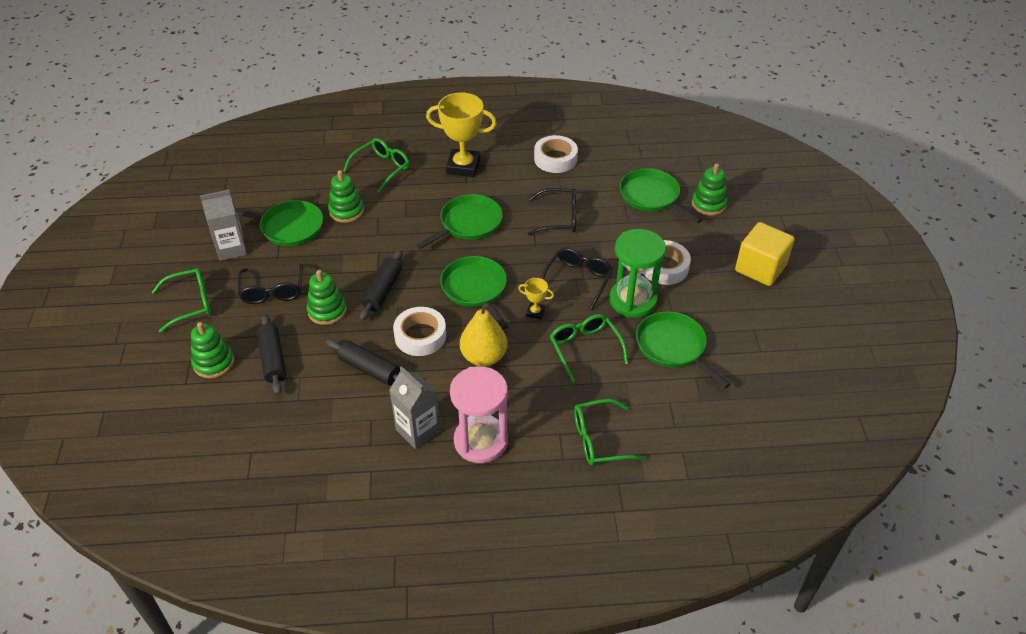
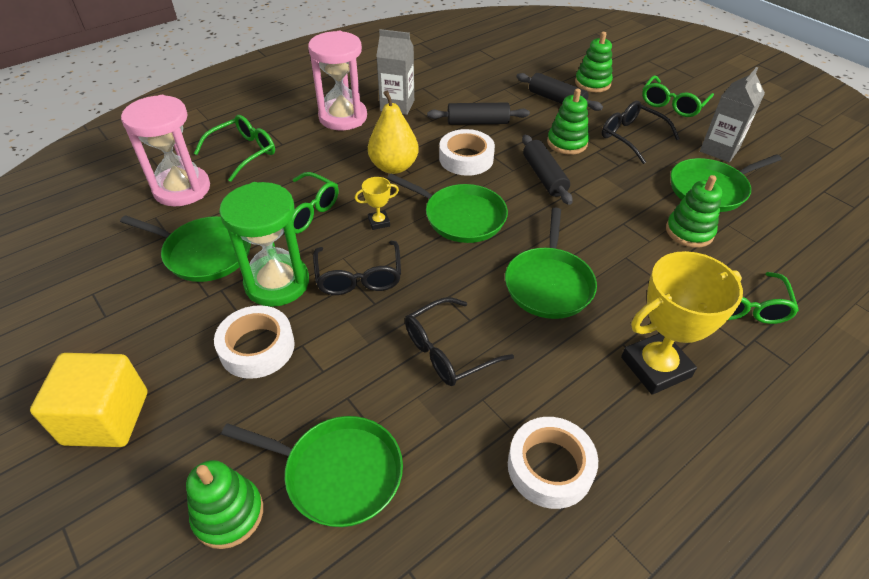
camera: 145 degrees right, 0 degrees up
none -> pink hourglass [121,95,210,206]

